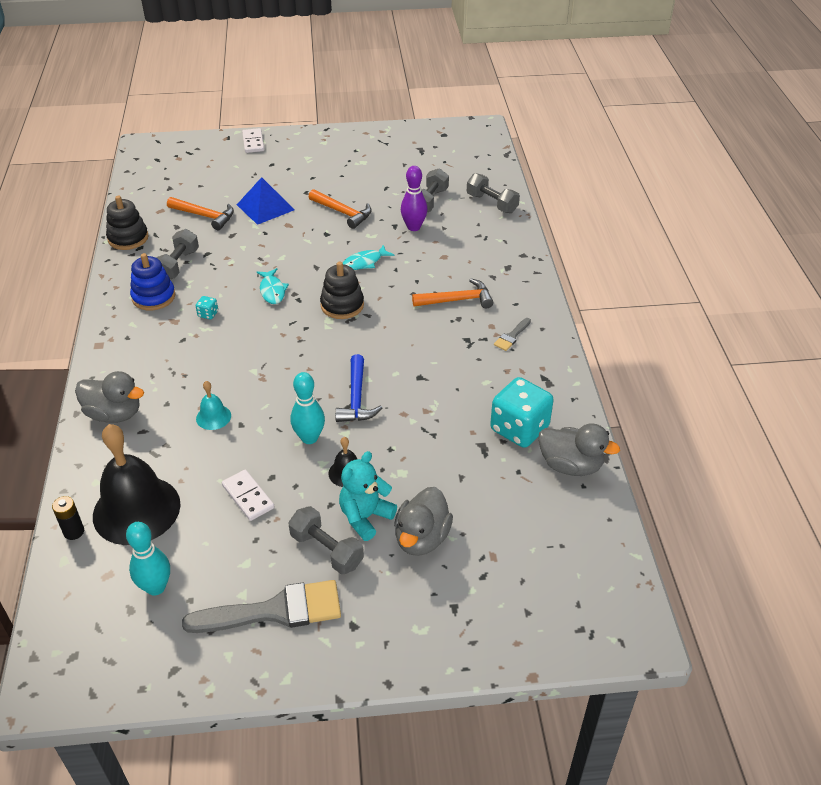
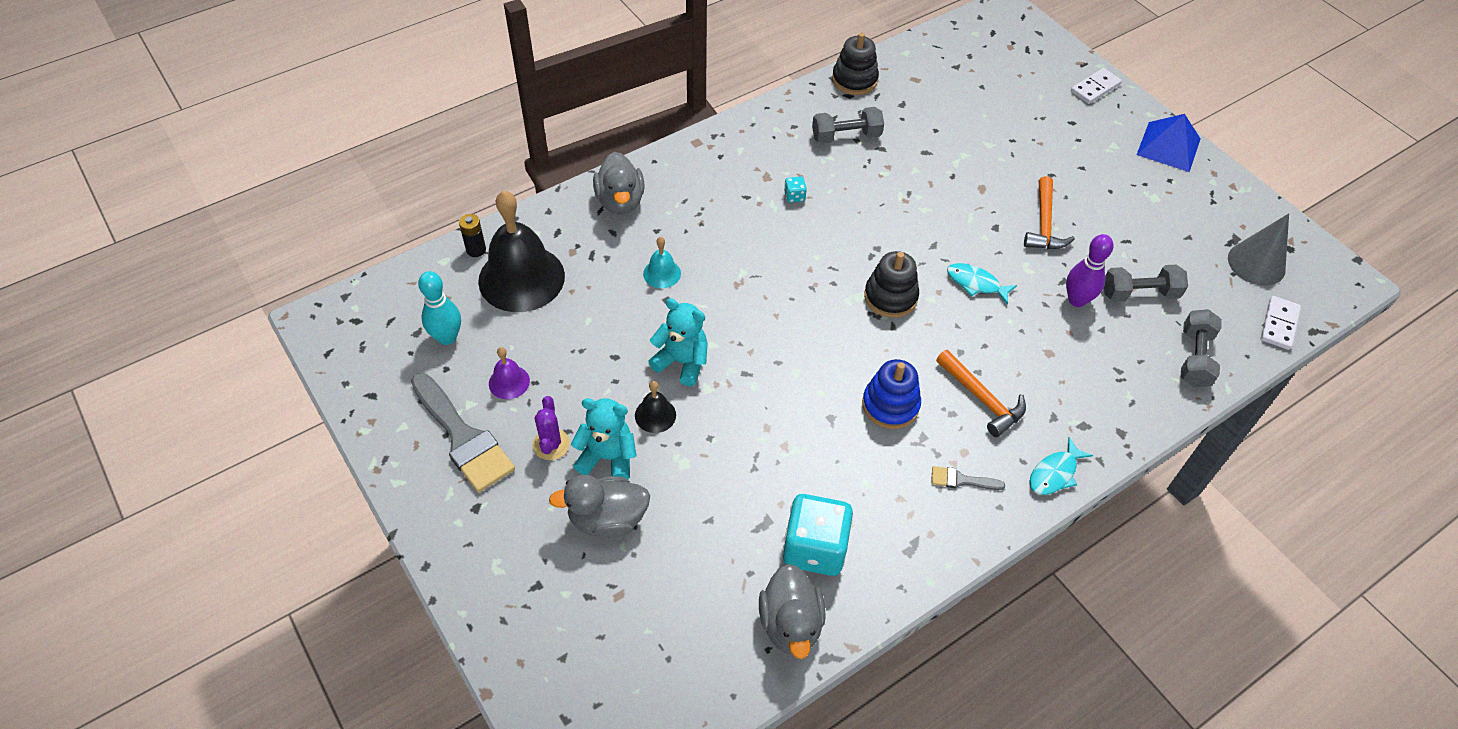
camera: 60 degrees right, 10 degrees up
blue stacking toy [130,253,175,310] -> blue stacking toy moved to [862,359,921,429]
orange hammer [167,197,234,230] -> none
white domino [222,470,274,521] -> white domino moved to [1260,296,1301,350]
blue pyramid [237,177,294,225] -> blue pyramid moved to [1137,114,1201,172]
turquoise fish [257,268,289,304] -> turquoise fish moved to [1029,437,1093,495]
grey dumbbell [288,506,364,574] -> purple cactus [532,396,570,460]
turquoise bowling pin [291,372,325,444] -> turquoise teddy bear [648,298,708,386]
blue hammer [335,354,382,422] -> none
none -> purple bell [489,347,530,399]
none -> grey cone [1228,213,1289,286]

